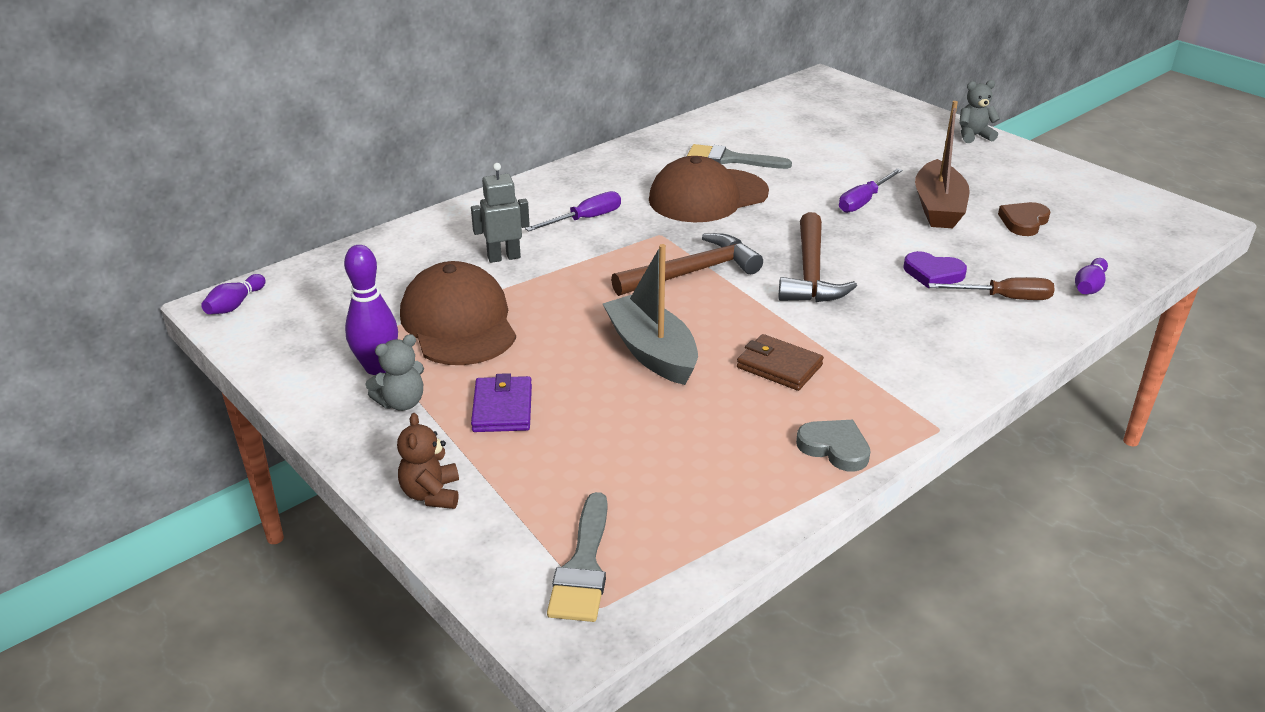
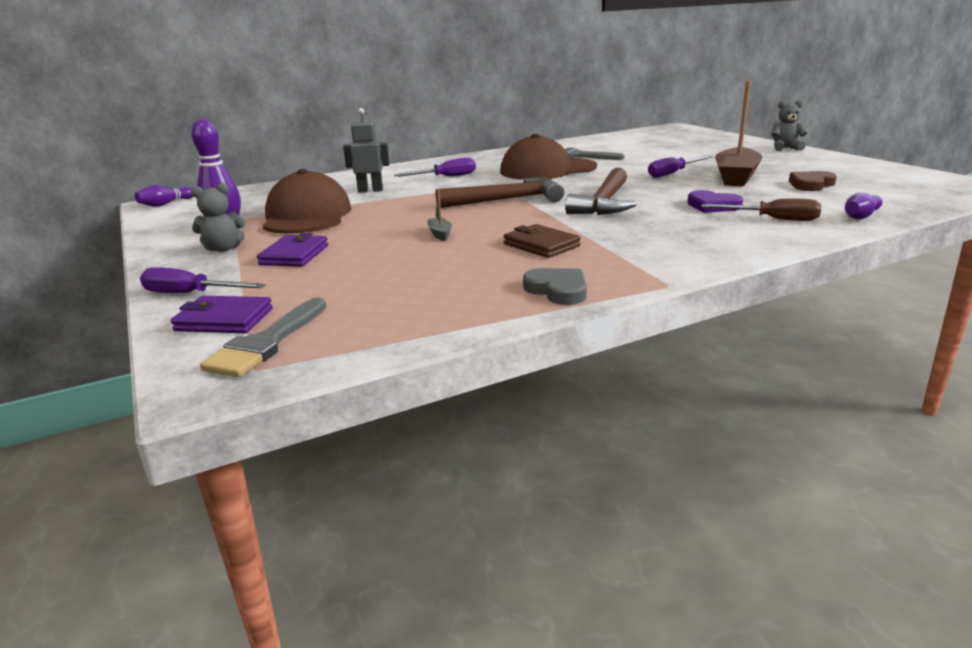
camera: 15 degrees right, 10 degrees down
brown teddy bear [397,413,459,509] -> purple screwdriver [140,267,266,293]
grey boat [603,244,698,385] -> grey boat [427,189,452,241], size x0.42
none -> purple wallet [171,296,273,333]

